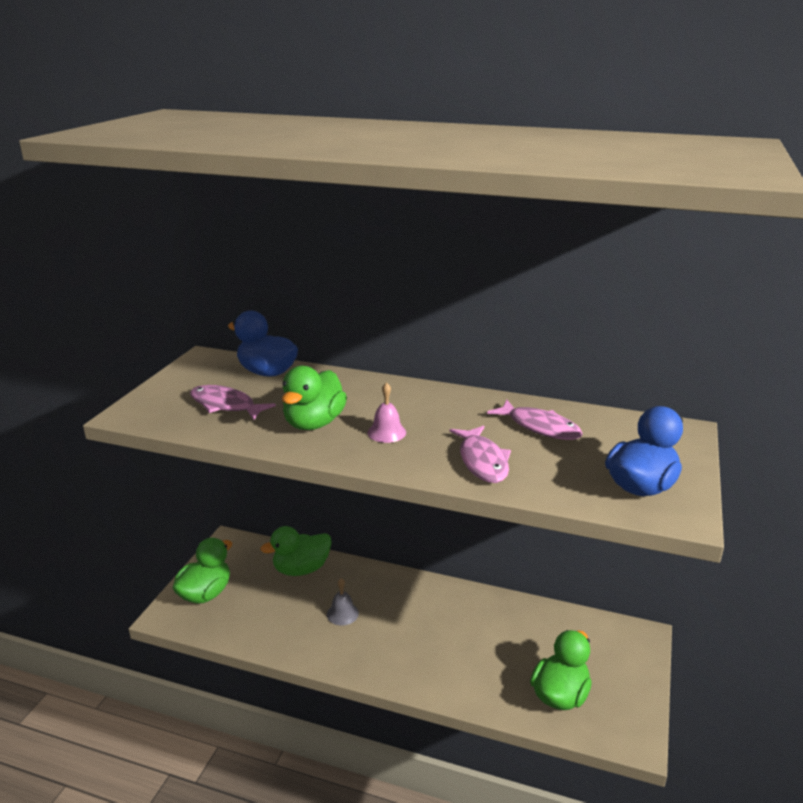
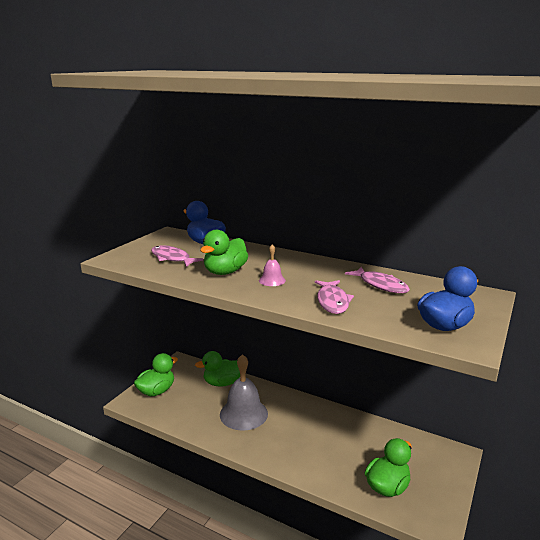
camera: 10 degrees right, 5 degrees down
grey bell [327,578,359,626] -> grey bell [220,354,268,431], size x2.18

